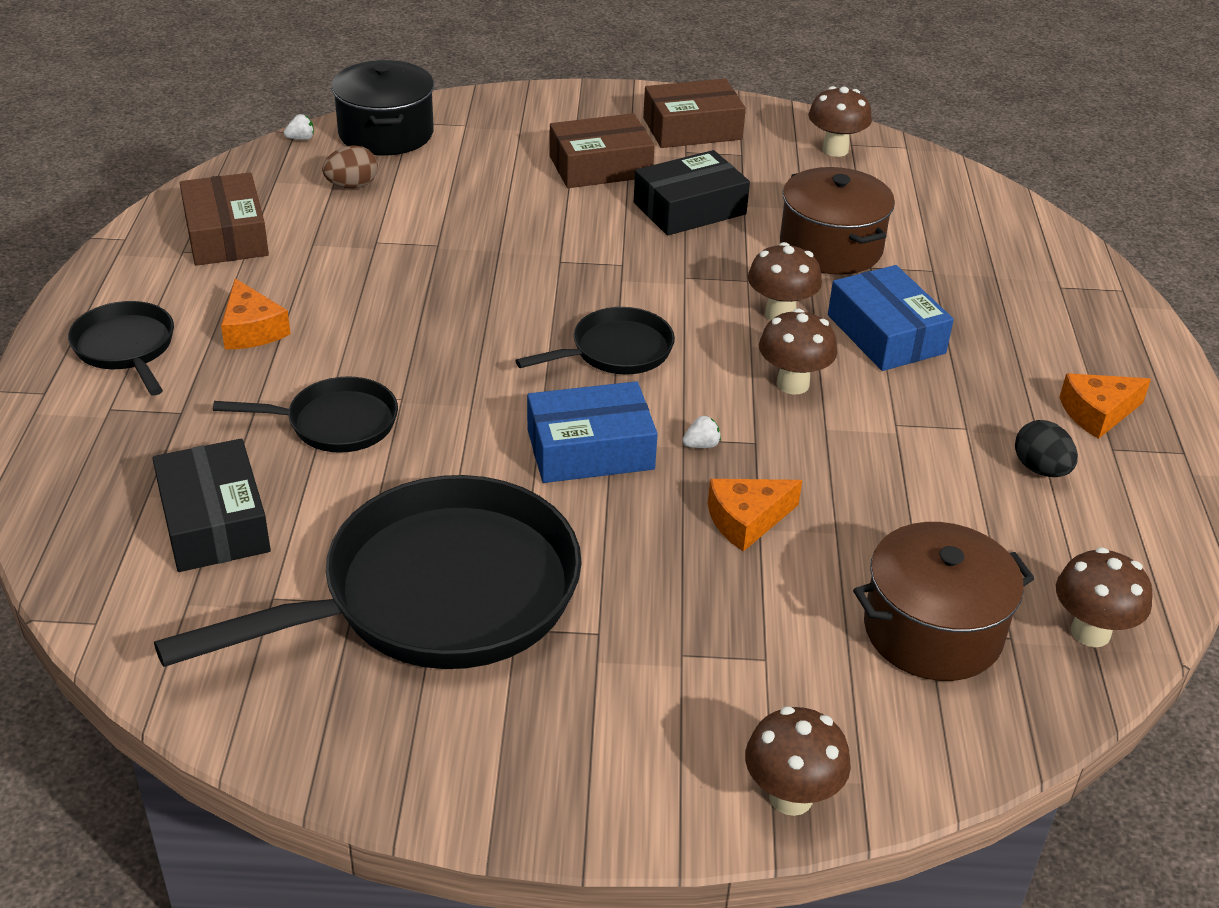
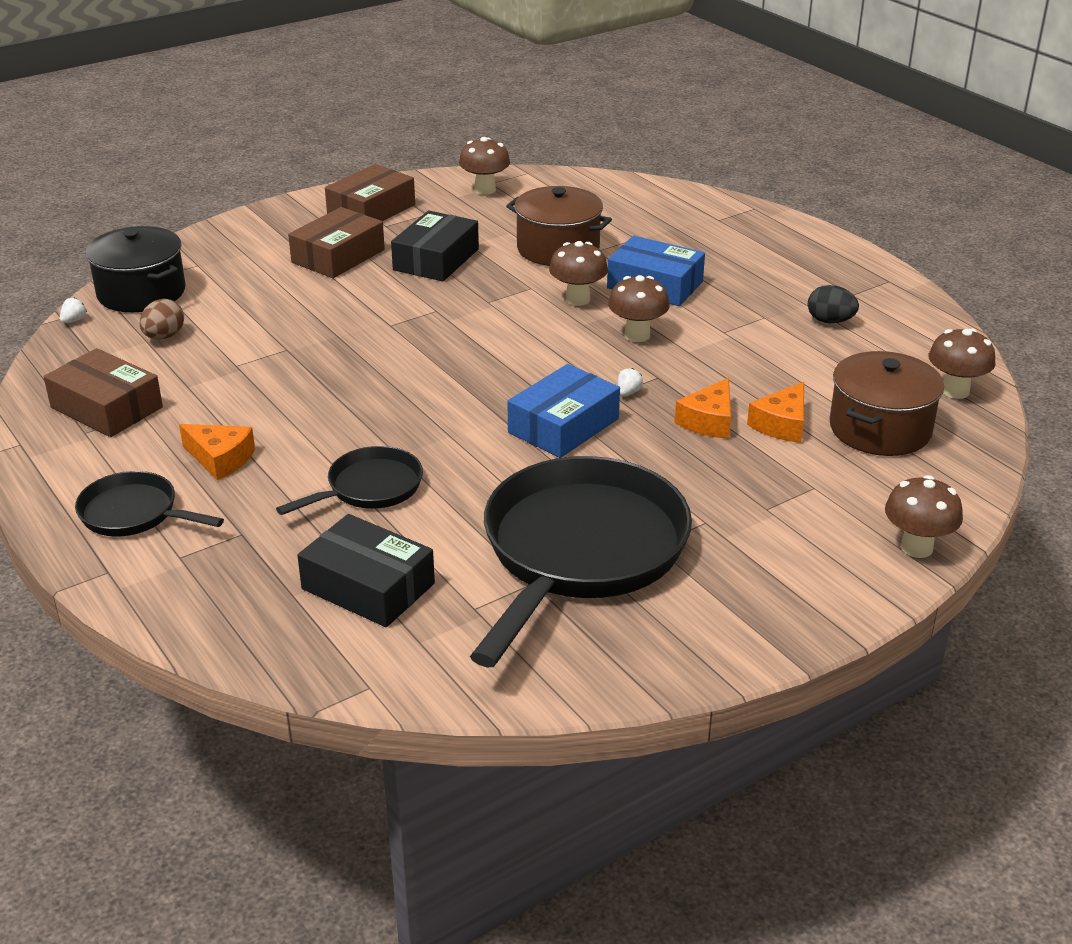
camera: 35 degrees left, 5 degrees down
black pan [515,307,675,374] -> none
orange cheese [1059,373,1151,439] -> orange cheese moved to [747,382,804,443]

